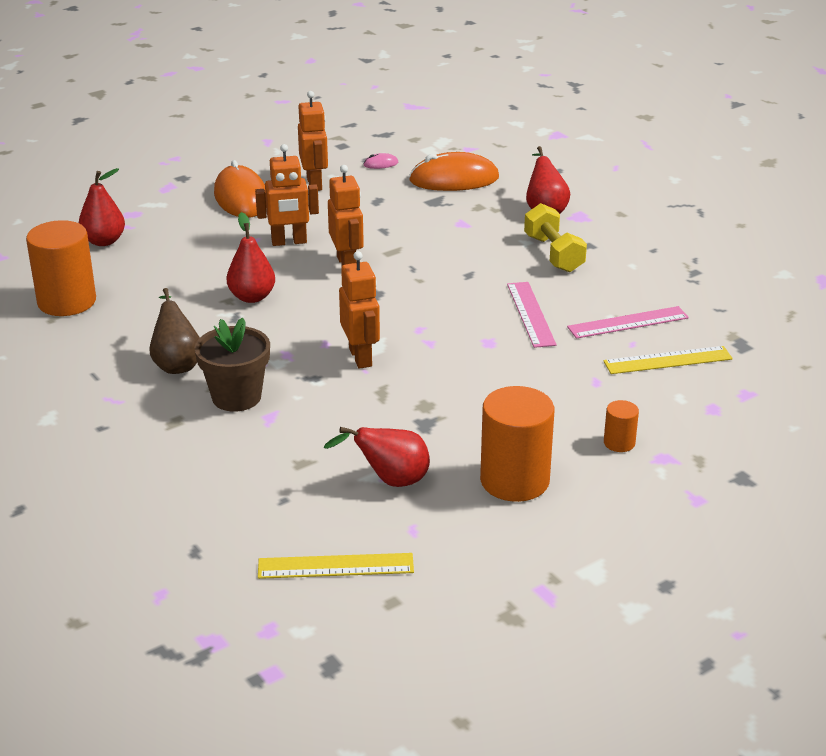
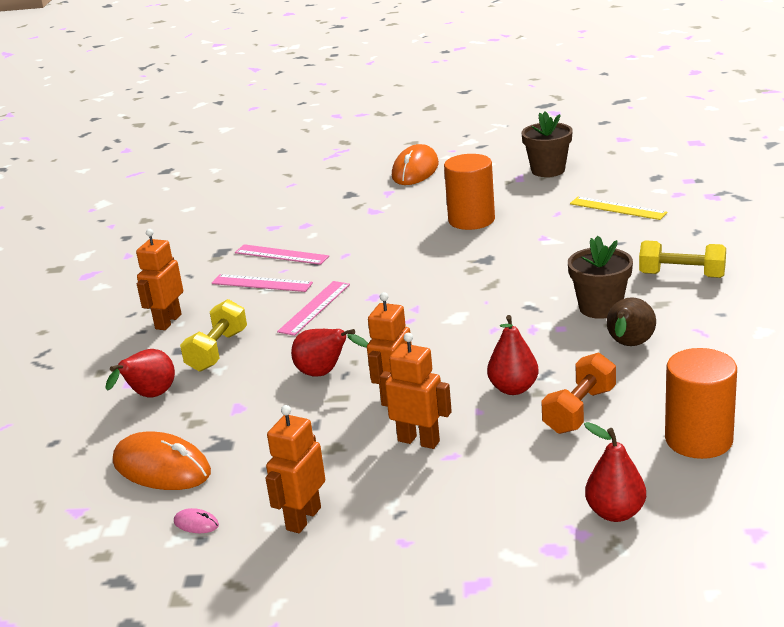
camera: 140 degrees left, 5 degrees down
orange mouse [214,160,266,218] -> orange mouse moved to [392,144,439,185]
red pear [324,427,430,487] -> red pear moved to [291,329,368,377]
orange robot [339,251,380,369] -> orange robot moved to [136,229,183,330]
yellow ruler [603,346,733,374] -> pink ruler [235,244,329,265]
orange cylinder [604,400,639,452] -> none
none -> brown flower pot [521,111,573,177]
none -> orange dumbbell [541,352,616,434]
none -> yellow dumbbell [639,240,726,278]

